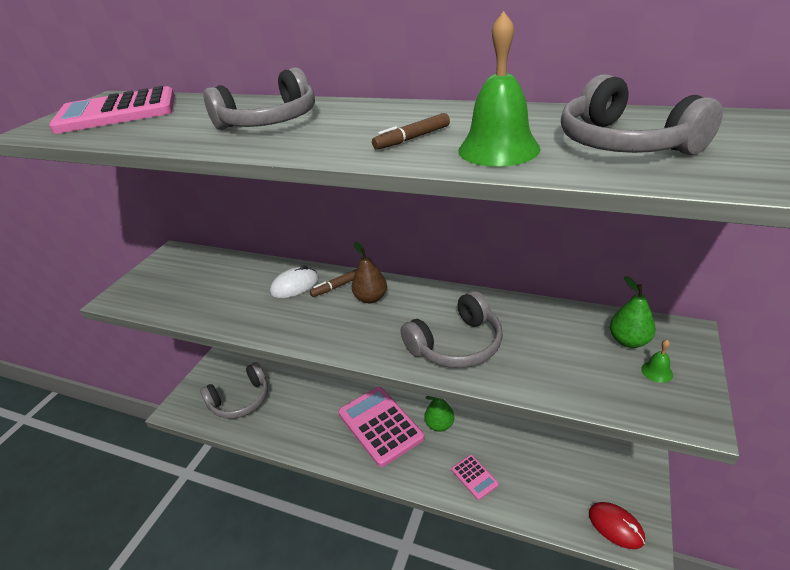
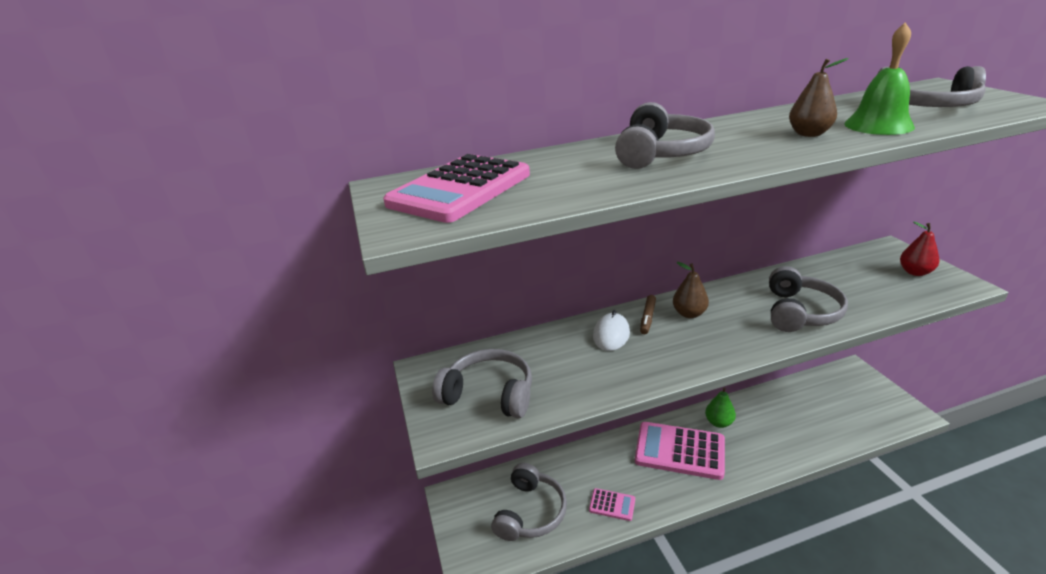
camera: 40 degrees left, 5 degrees down
brown marker [372,113,450,150] -> brown pear [789,58,849,137]
pink calculator [451,455,499,500] -> pink calculator moved to [589,488,635,521]
red mouse [589,502,645,549] -> none
green pear [610,276,656,348] -> none
green bell [641,340,673,383] -> red pear [900,221,939,276]
none -> grey headphones [432,349,532,418]

